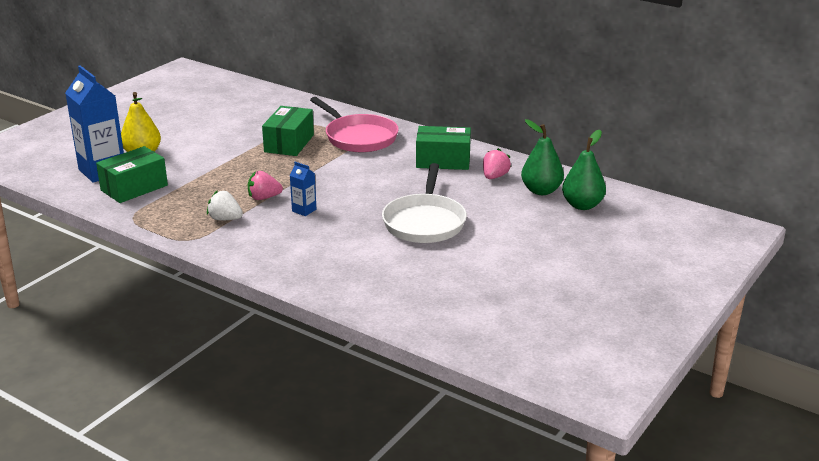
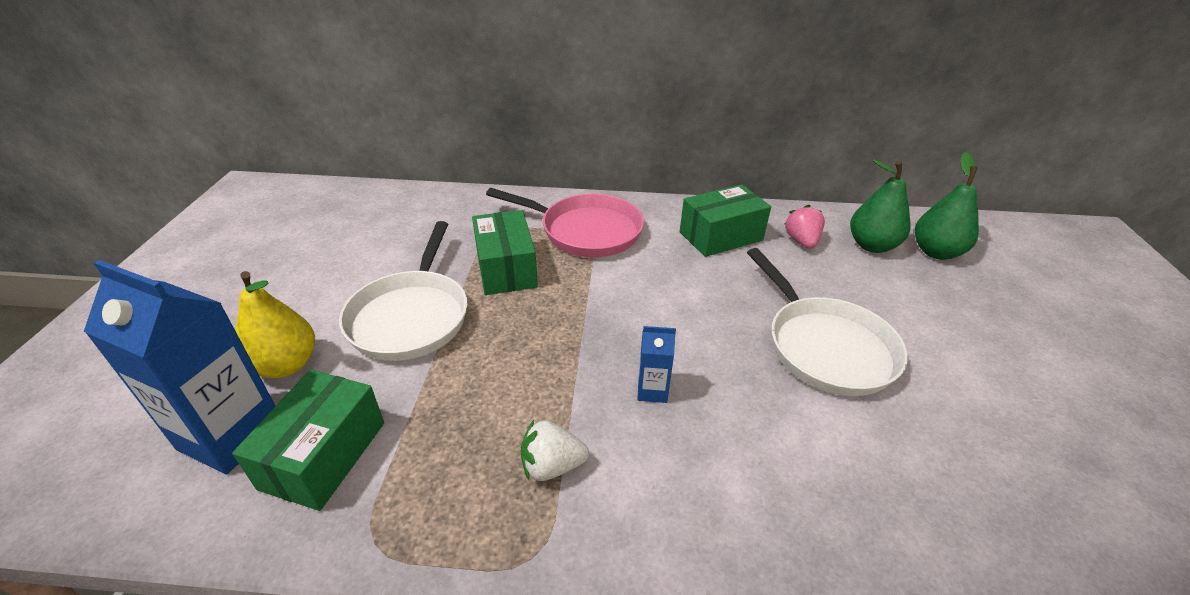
camera: 30 degrees left, 10 degrees up
pink strawberry [248,171,283,200] -> none
none -> white pan [339,221,467,361]

